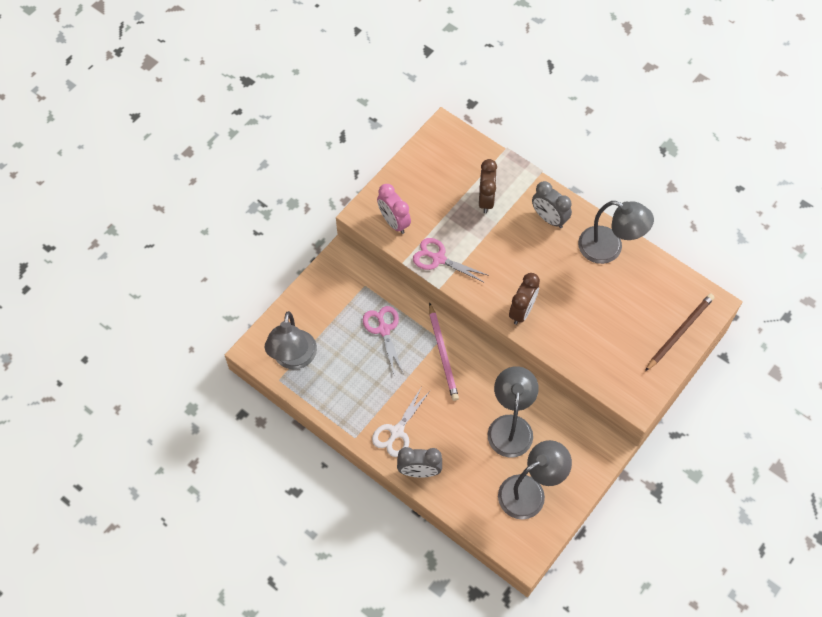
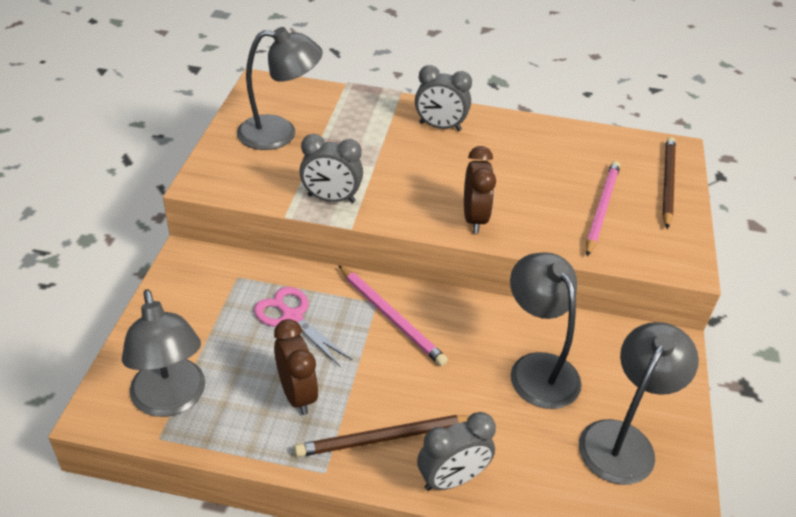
camera: 30 degrees left, 20 degrees down
white scissors [372,388,430,457] -> brown pencil [295,415,470,457]
pink clock [377,184,411,234] -> none
pink scissors [413,238,489,283] -> grey clock [299,134,363,203]
brown clock [479,159,497,213] -> brown clock moved to [274,319,318,415]
grey lamp [578,201,654,264] -> grey lamp moved to [237,27,323,150]
none -> pink pencil [586,161,620,257]

